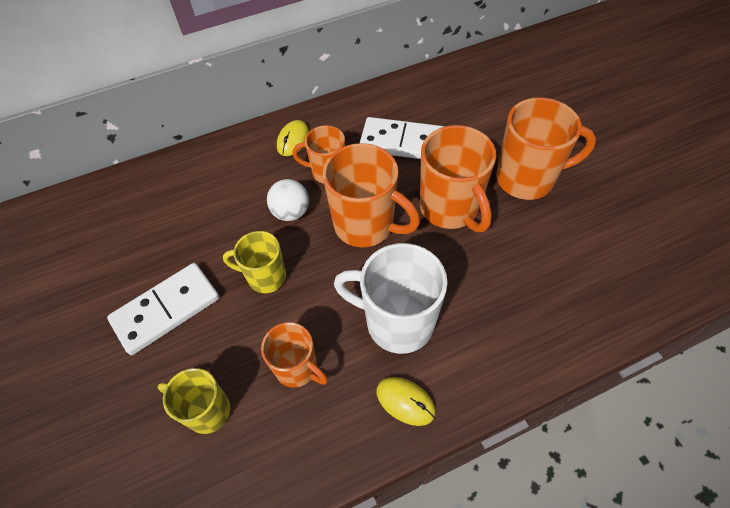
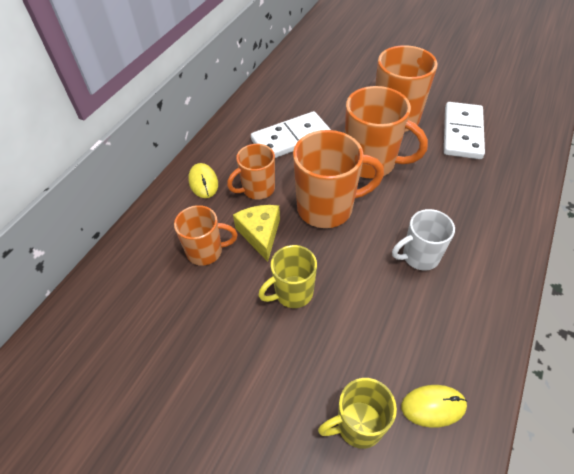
camera: 40 degrees left, 5 degrees down
white domino [107,263,219,355] -> white domino moved to [444,102,485,159]
orange mug [261,322,328,388] -> orange mug moved to [174,205,237,266]
white ball [267,179,309,221] -> yellow cheese [233,205,280,262]
white mug [334,243,448,354] -> white mug [392,209,455,271], size x0.61
yellow mouse [376,377,436,426] -> yellow mouse moved to [401,385,467,428]

